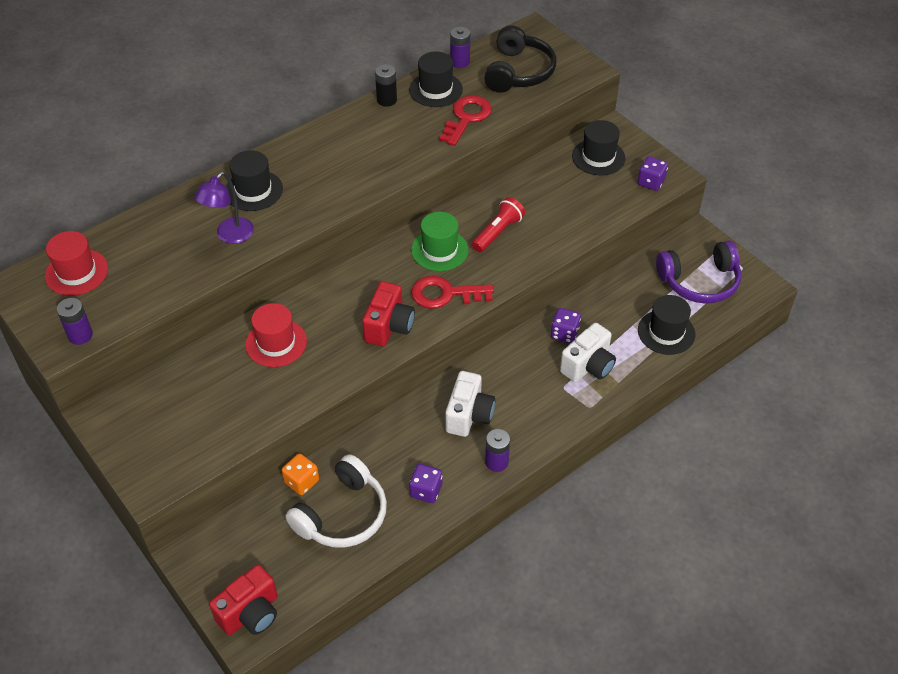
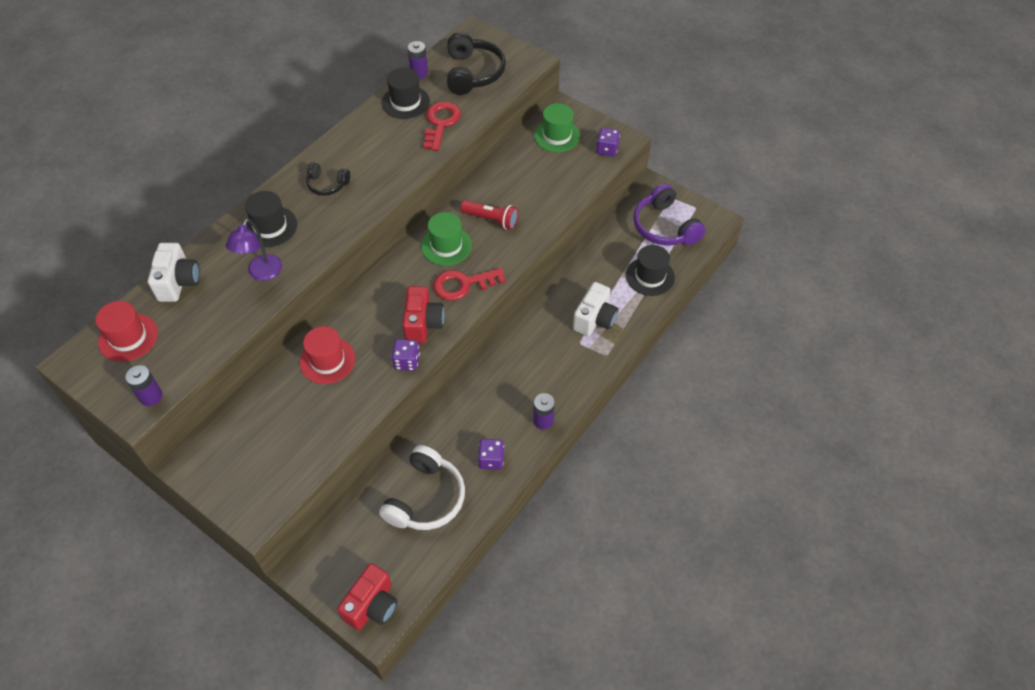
camera: 15 degrees left, 5 degrees up
orange dice [282,453,319,495] -> none
black battery [375,64,397,107] -> none
white camera [445,371,495,437] -> white camera moved to [148,243,200,302]
red flashlight [472,197,525,252] -> red flashlight turned 90 degrees clockwise [460,200,519,230]
purple dice [551,308,581,343] -> purple dice moved to [392,339,420,371]
black hat [572,120,625,175] -> green hat [534,103,580,152]
purple headphones [656,241,741,304] -> purple headphones turned 90 degrees clockwise [633,184,706,246]
none -> black headphones [306,162,350,196]

